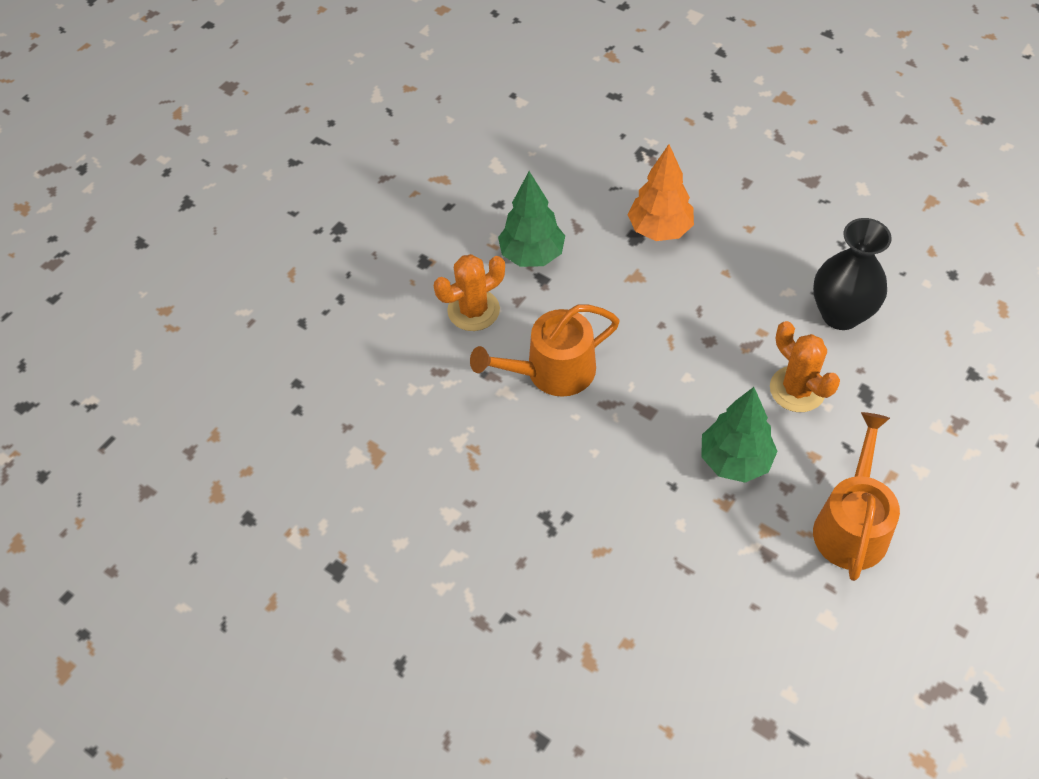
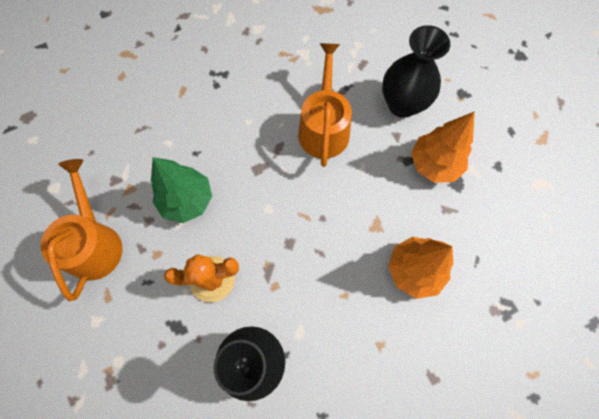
camera: 115 degrees right, 15 degrees up
orange cactus [434,254,505,331] -> black vase [382,25,450,118]
green tree [498,171,565,267] -> orange tree [411,111,475,183]
orange watering can [813,412,900,581] -> orange watering can turned 135 degrees counterclockwise [41,159,123,301]

